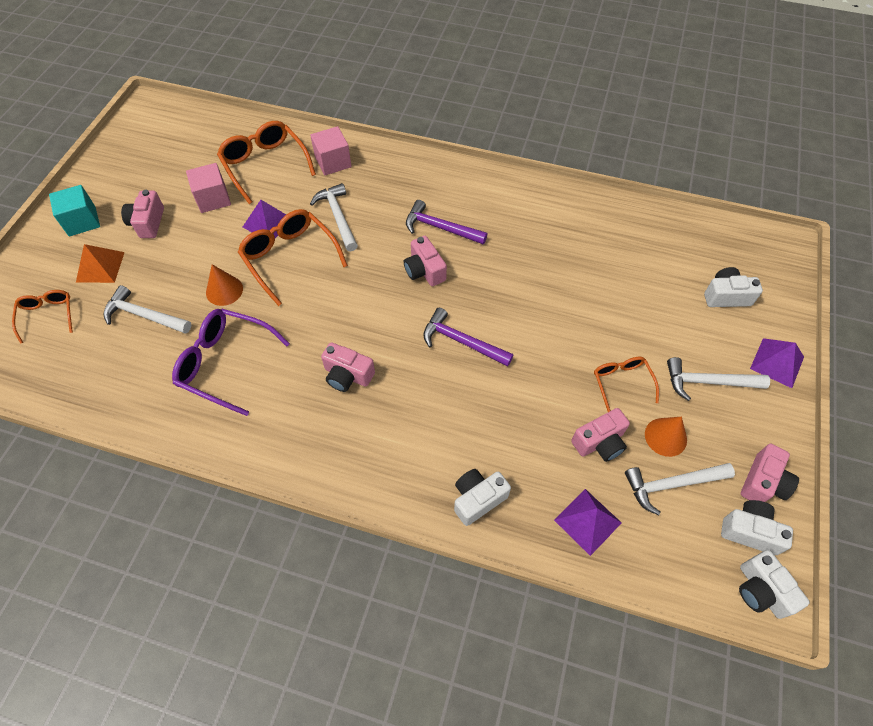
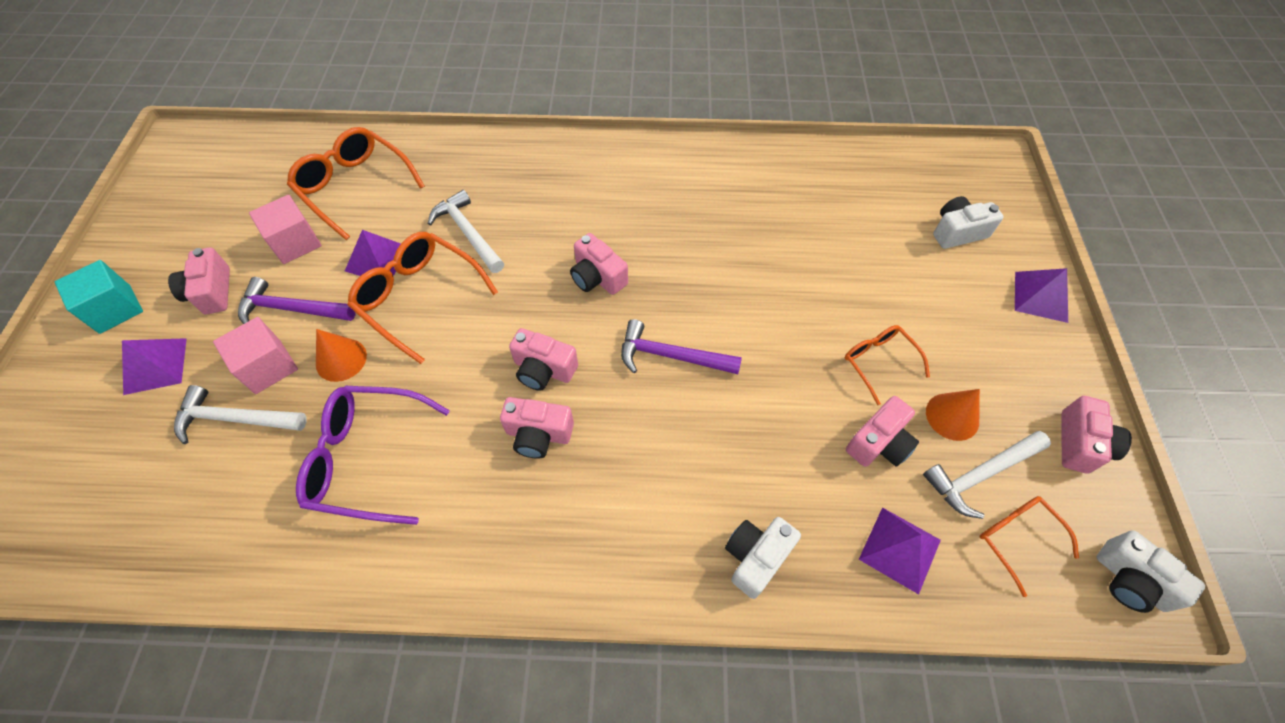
camera: 15 degrees left, 0 degrees up
orange glasses [12,290,73,344] -> orange glasses moved to [980,496,1079,597]
orange pyramid [76,244,125,283] -> purple pyramid [122,338,187,395]
pink cube [310,126,352,175] -> pink cube moved to [213,317,298,394]
purple hammer [406,200,487,244] -> purple hammer moved to [238,277,356,324]
white hammer [667,357,770,401] -> none
white camera [721,500,793,555] -> none
none -> pink camera [509,328,578,391]

